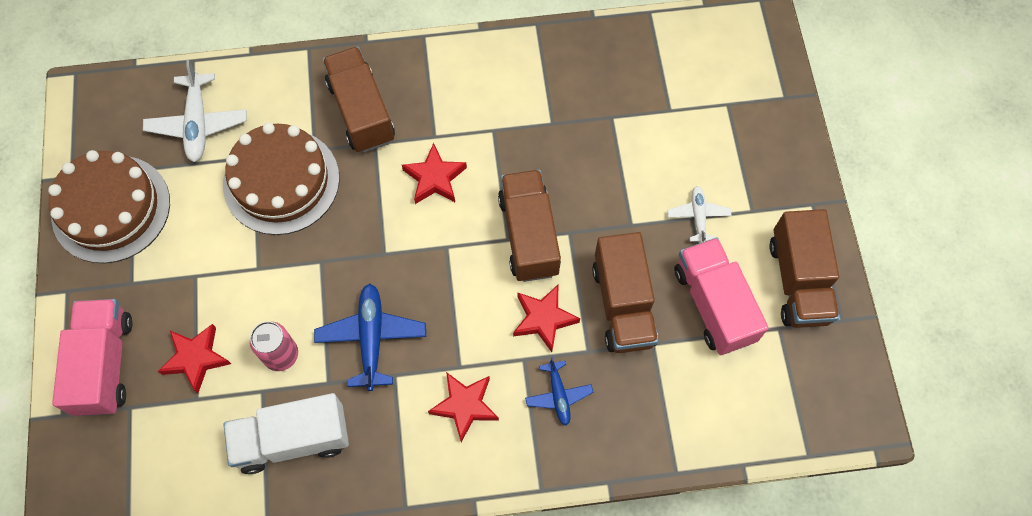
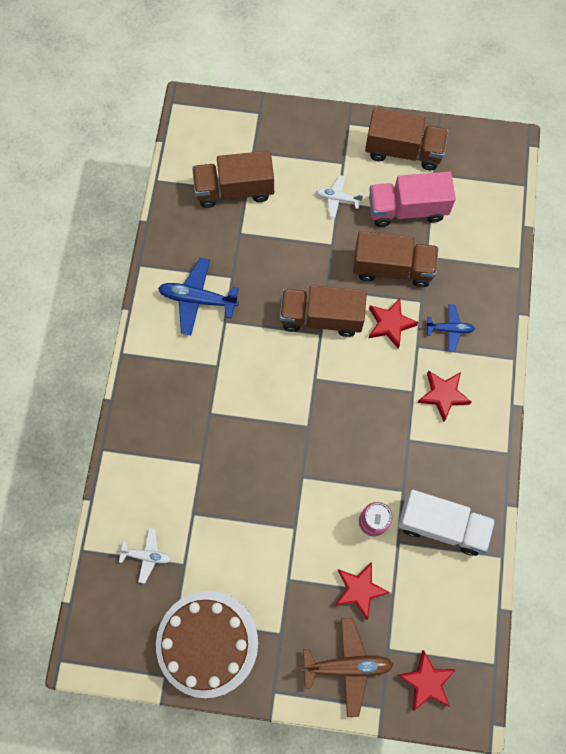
camera: 75 degrees left, 5 degrees up
pink truck [52,299,132,416] -> brown plane [300,618,394,717]
white plane [143,60,247,162] -> white plane [116,528,172,583], size x0.60
brown cake [223,123,339,235] -> none
white truck [223,393,349,474] -> white truck turned 75 degrees counterclockwise [398,490,495,556]
blue plane [314,284,426,391] -> blue plane moved to [158,258,239,335]
brown truck [322,47,395,153] -> brown truck moved to [192,151,274,208]
red star [402,143,467,204] -> red star moved to [398,650,455,711]

